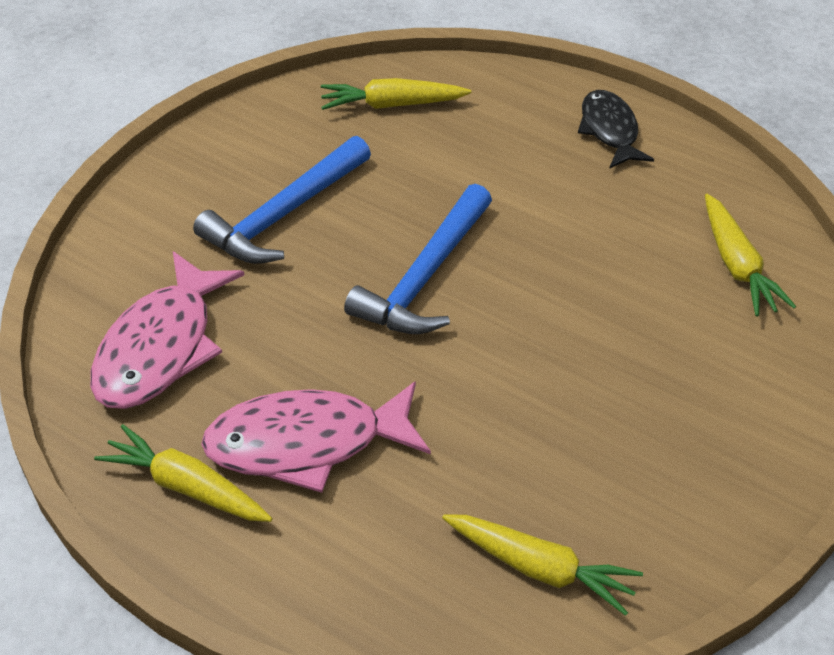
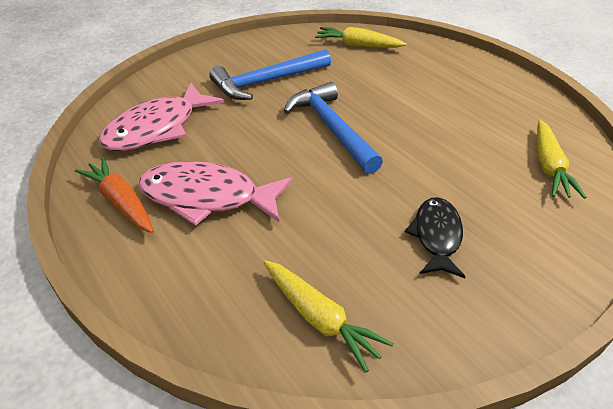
camera: 20 degrees right, 5 degrees down
yellow carrot [94,424,272,522] -> orange carrot [75,157,154,233]
blue hammer [344,184,492,334] -> blue hammer turned 105 degrees clockwise [283,82,383,174]
black fish [578,90,654,169] -> black fish moved to [405,197,466,278]

